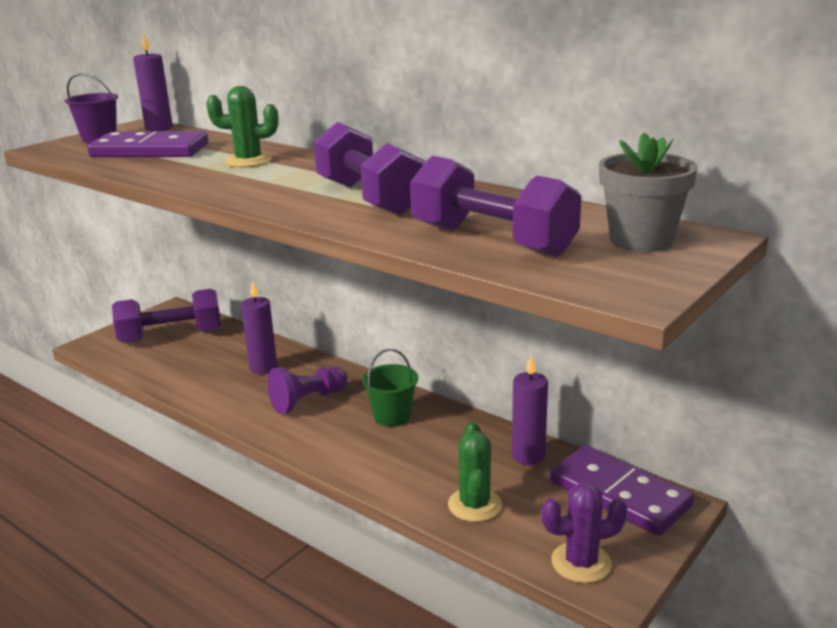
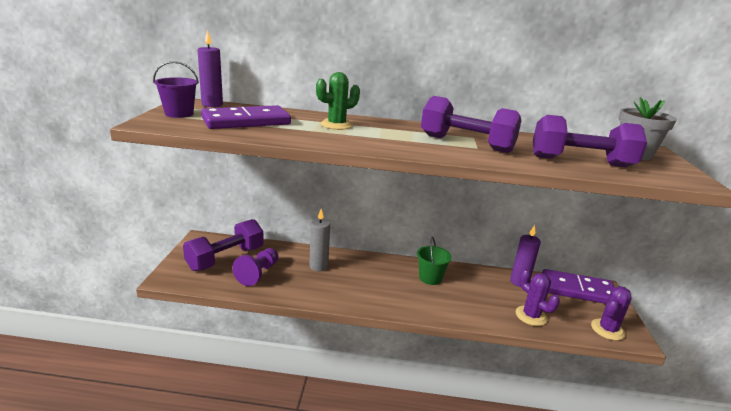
camera: 35 degrees left, 0 degrees up
purple candle [241,281,277,374] -> grey candle [309,209,330,272]
purple pawn [267,366,348,414] -> purple pawn moved to [232,248,279,286]
green cactus [448,422,502,522] -> purple cactus [516,269,560,326]

